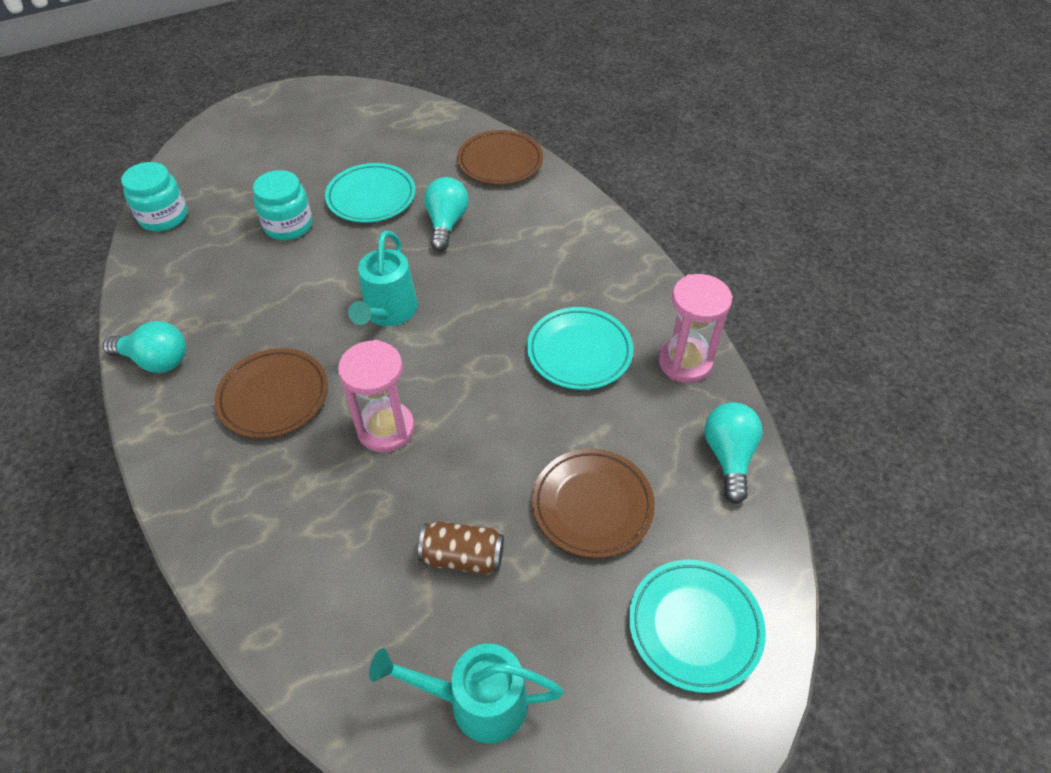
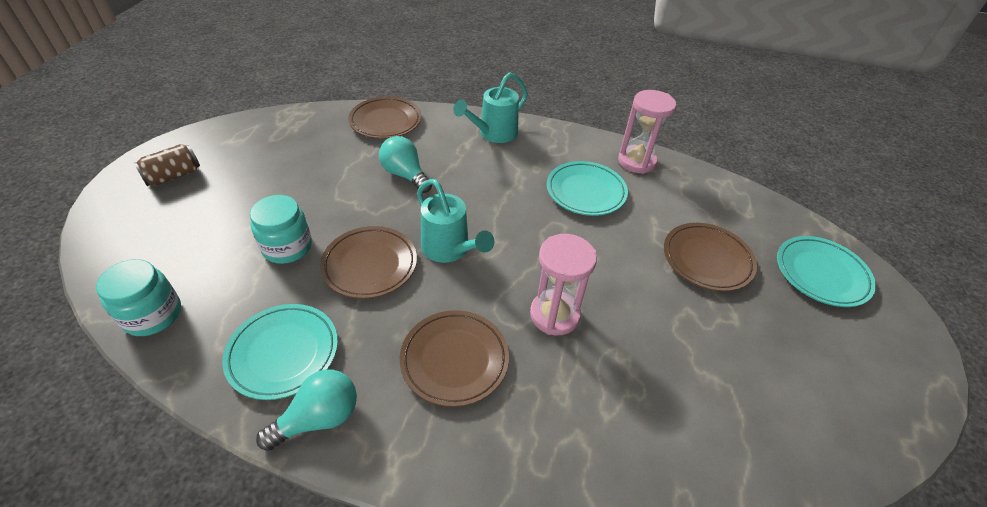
camera: 50 degrees left, 5 degrees down
turquoise plate [325,163,416,223] -> turquoise plate moved to [222,304,338,400]
turquoise watering can [369,644,564,743] -> turquoise watering can moved to [453,72,528,143]
brown can [418,521,504,575] -> brown can moved to [134,144,200,186]
turquoise light bulb [705,402,763,504] -> none
none -> brown plate [320,226,417,299]

